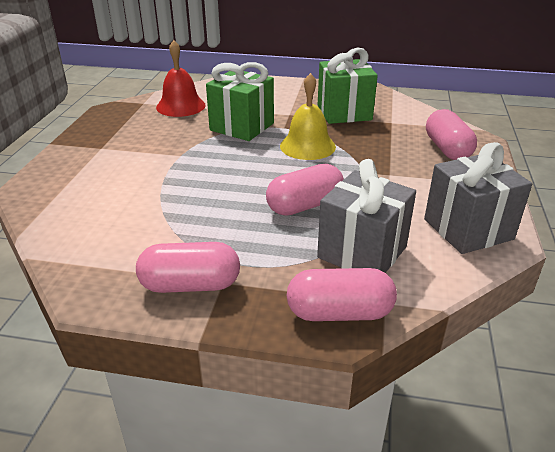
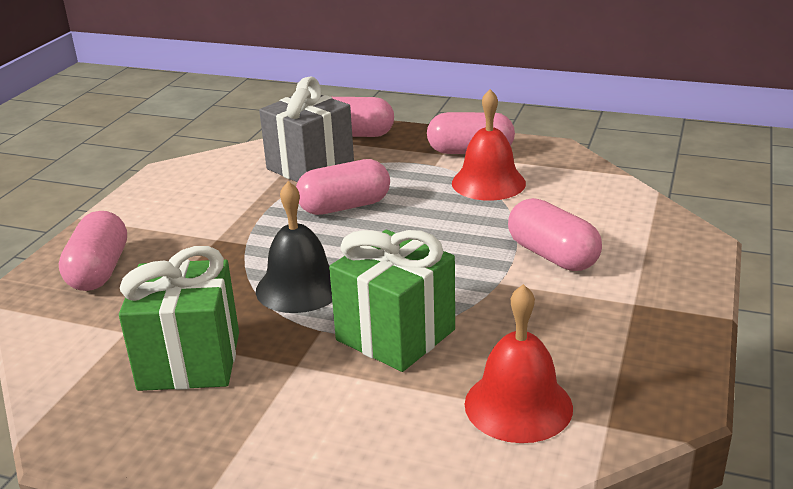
camera: 170 degrees left, 5 degrees down
yellow bell [280,73,336,160] -> black bell [256,181,332,313]
grey gift [424,142,532,254] -> none
none -> red bell [452,89,526,201]
none -> pink capsule [508,198,602,271]

